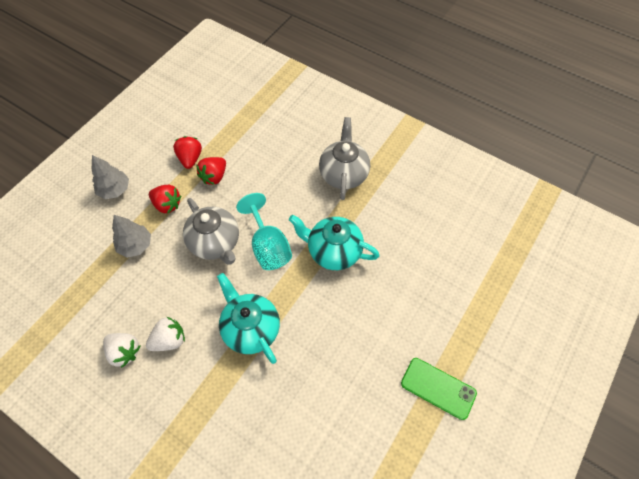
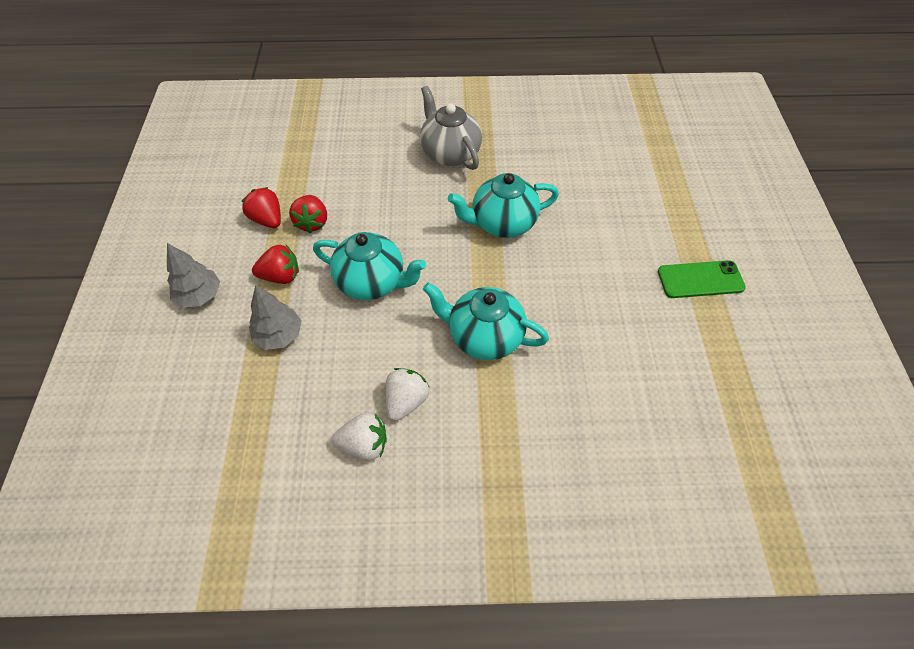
camera: 35 degrees left, 5 degrees down
grey teapot [183,198,239,265] -> turquoise teapot [313,232,426,300]
turquoise goblet [236,193,292,270] -> none

